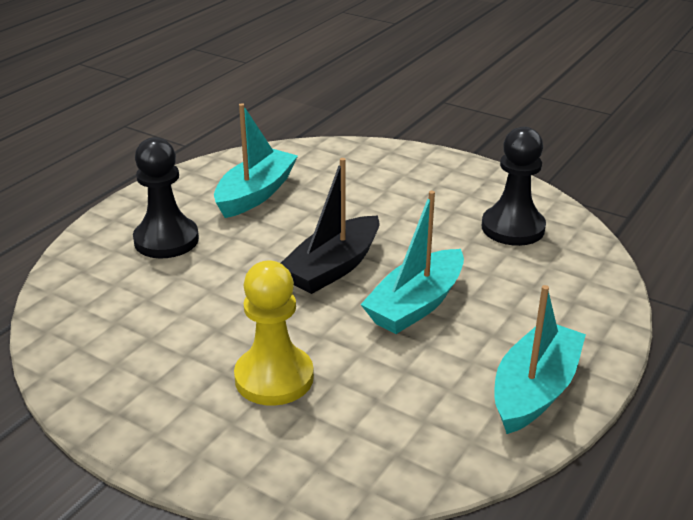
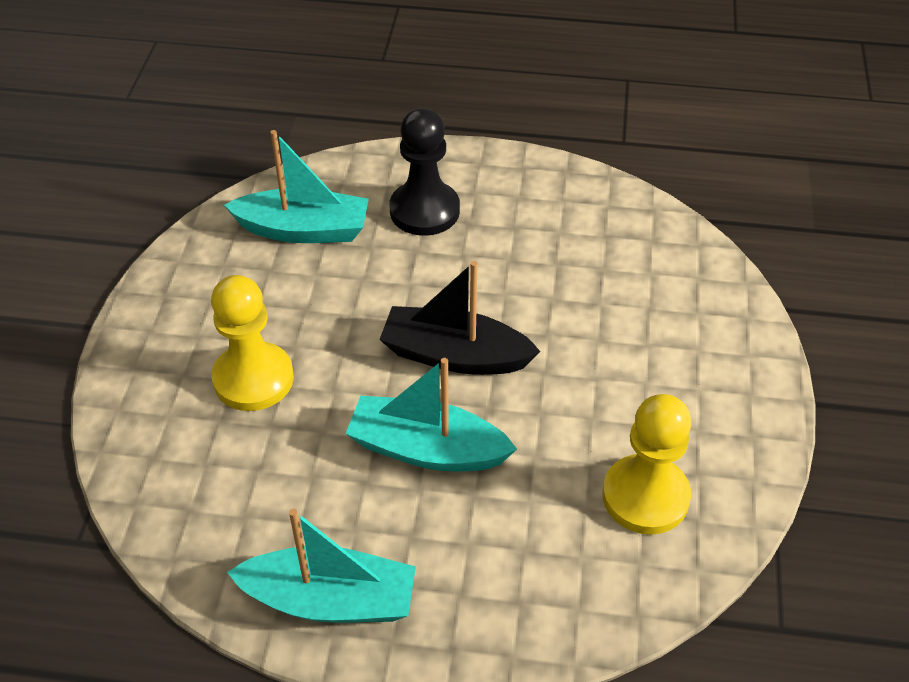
camera: 65 degrees right, 15 degrees up
turquoise boat [214,103,298,218] -> turquoise boat moved to [224,130,369,243]
black pawn [482,127,546,246] -> yellow pawn [602,394,691,535]

